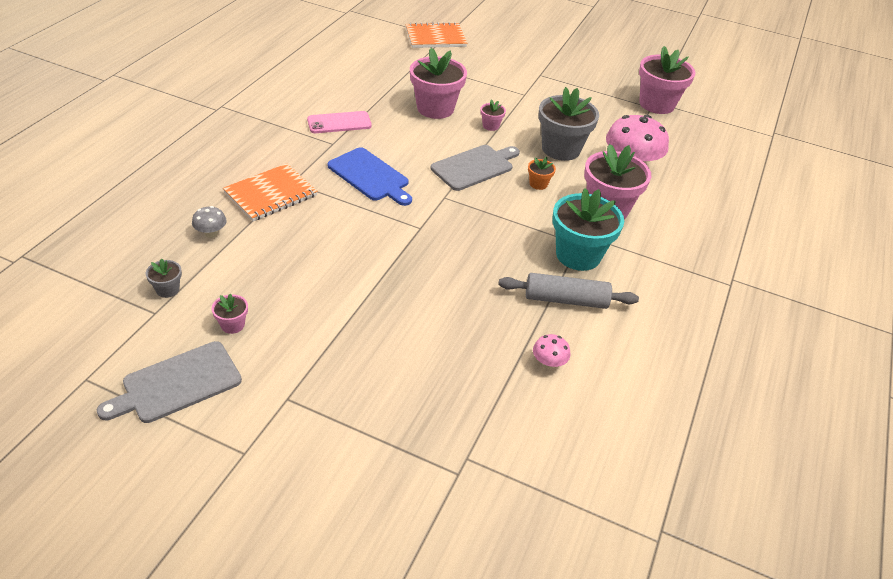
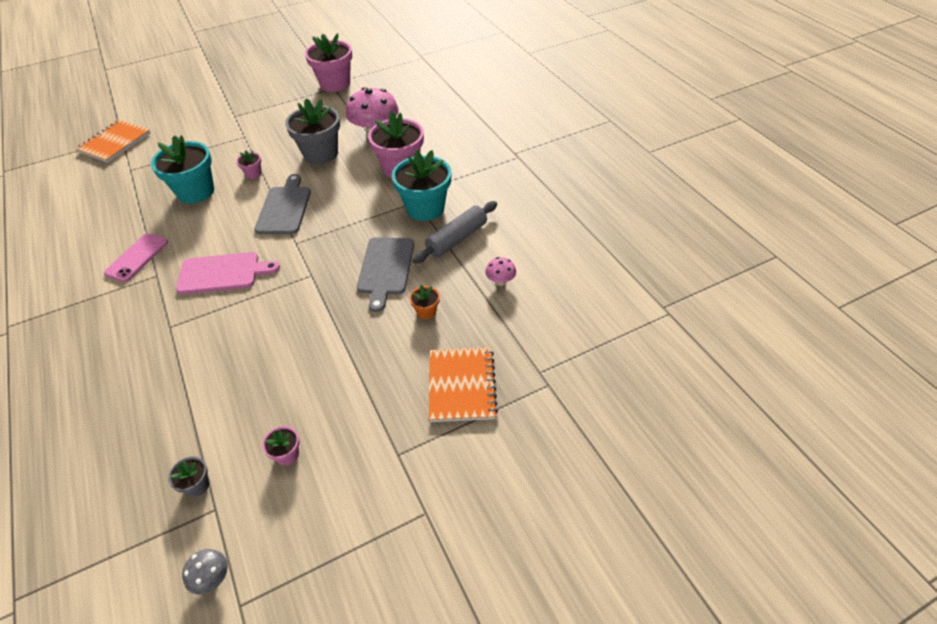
camera: 45 degrees left, 5 degrees up
grey cutting board [97,341,242,423] -> grey cutting board moved to [357,237,414,312]
grey mushroom [192,206,227,238] -> grey mushroom moved to [182,549,228,595]
orange notebook [223,164,318,221] -> orange notebook moved to [429,347,498,422]
blue cutting board [328,147,412,206] -> pink cutting board [176,252,280,294]
pink flower pot [410,48,467,119] -> turquoise flower pot [151,135,214,204]
orange flower pot [528,157,556,190] -> orange flower pot moved to [410,285,440,319]

